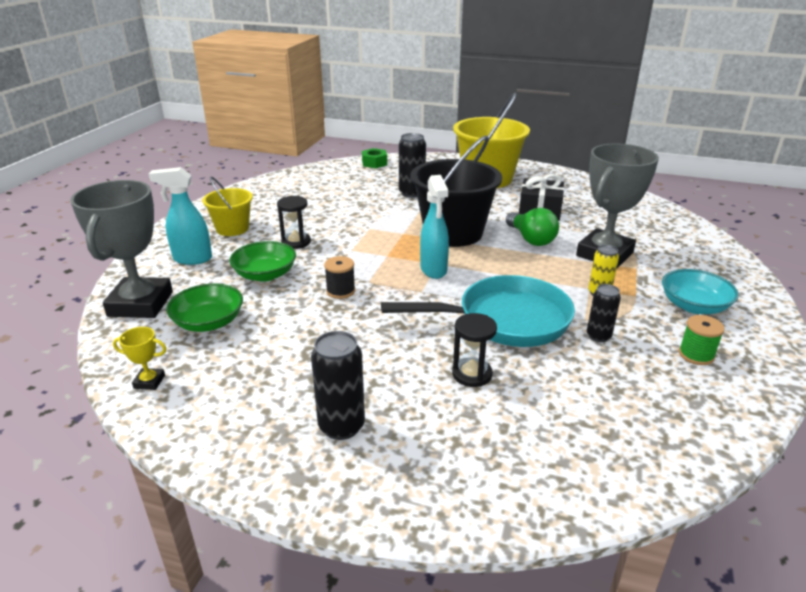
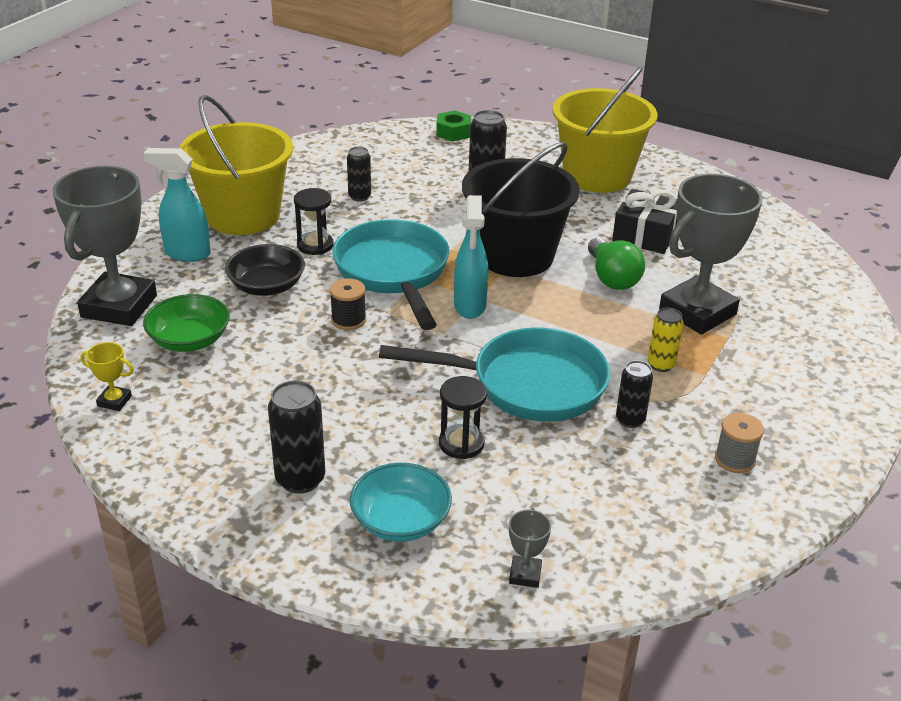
camera: 10 degrees right, 5 degrees up
yellow bucket [202,176,253,236] -> yellow bucket [180,95,293,235], size x1.80
green bowl [229,241,296,282] -> black bowl [225,244,305,296]
turquoise bowl [662,269,739,314] -> turquoise bowl moved to [350,463,452,542]
green spool [679,315,725,365] -> grey spool [715,413,764,473]
none -> turquoise pan [332,219,449,330]
none -> black can [347,147,371,202]
none -> grey trophy [509,508,551,588]

